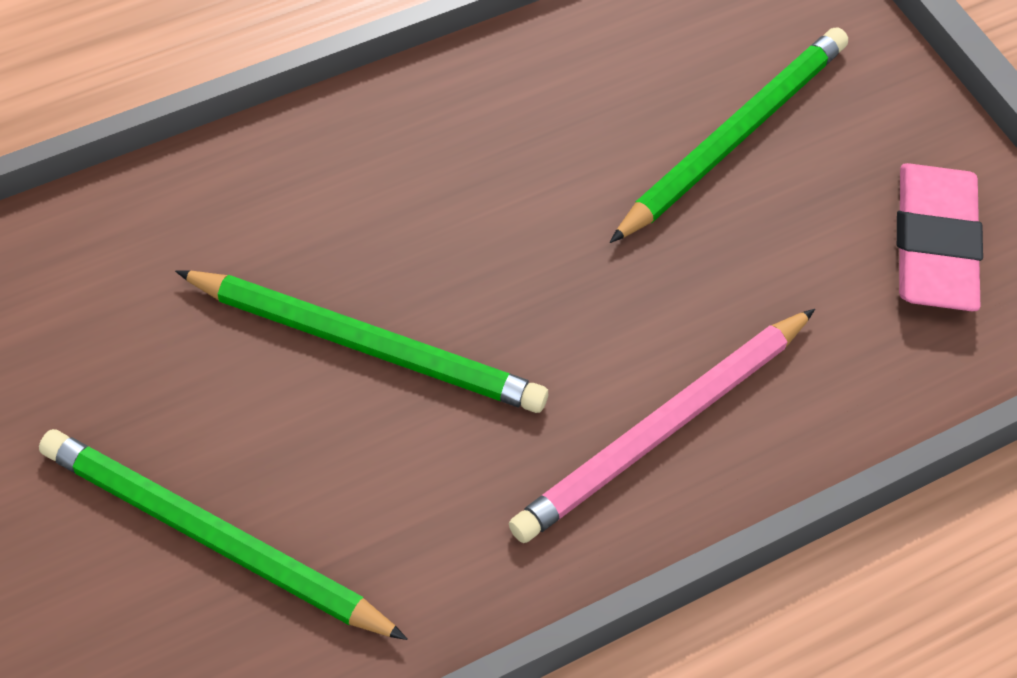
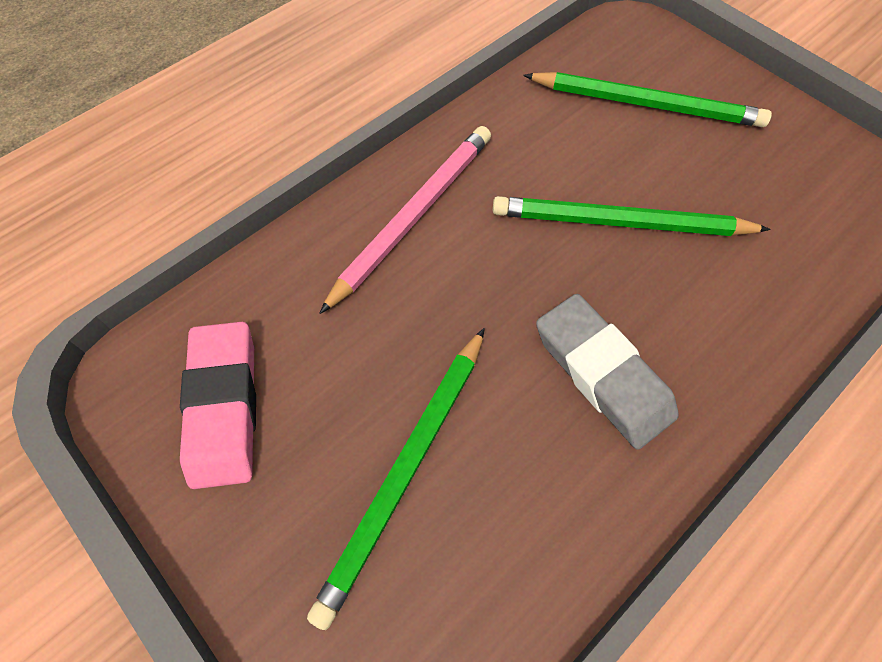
camera: 170 degrees right, 5 degrees up
none -> grey eraser [536,294,679,450]

